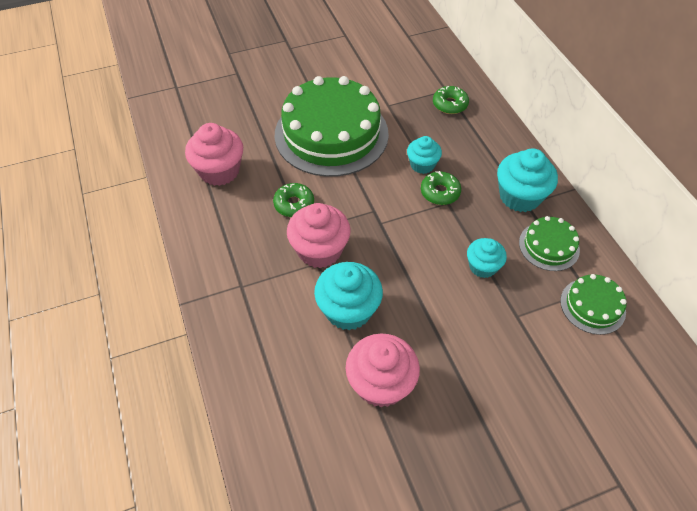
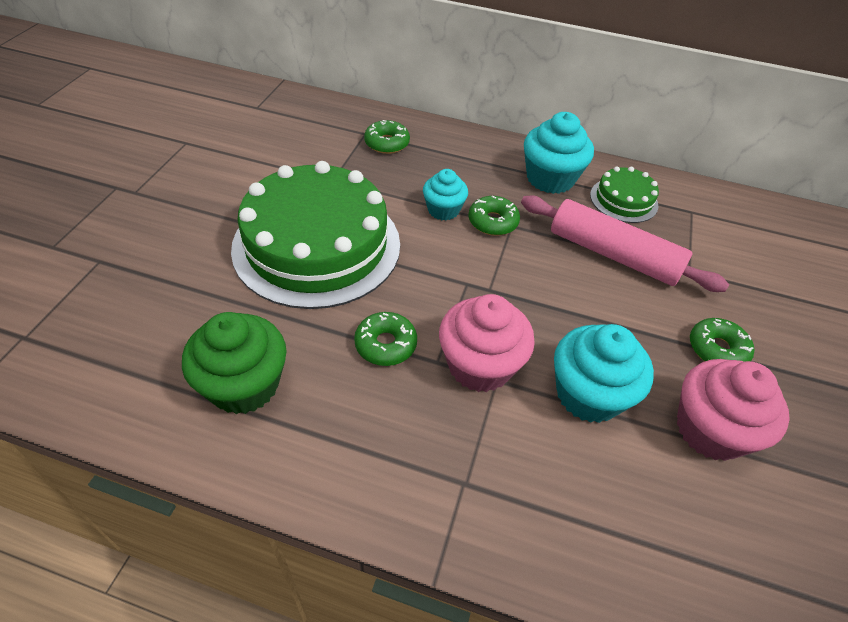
camera: 55 degrees left, 5 degrees down
pink cupcake [185,123,243,186] -> green cupcake [182,312,287,414]
turquoise cupcake [467,238,507,278] -> pink rolling pin [521,195,729,292]
green cake [560,274,627,335] -> none
none -> green donut [690,318,754,362]

